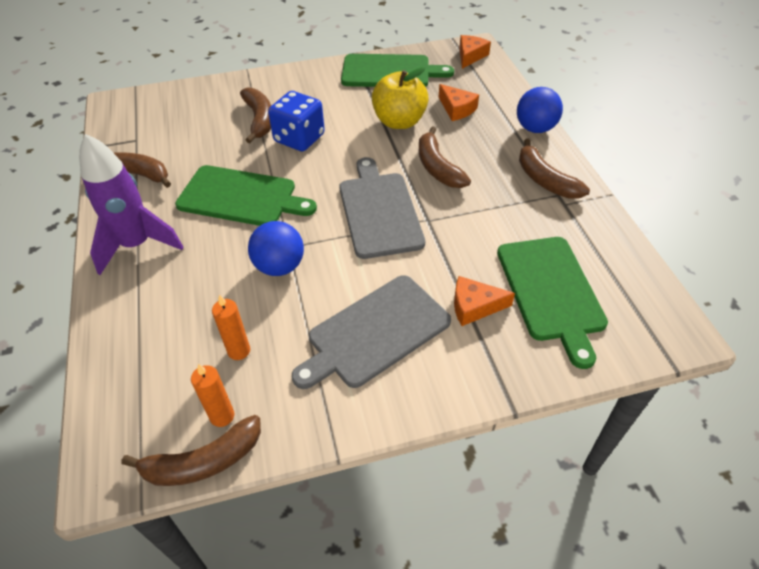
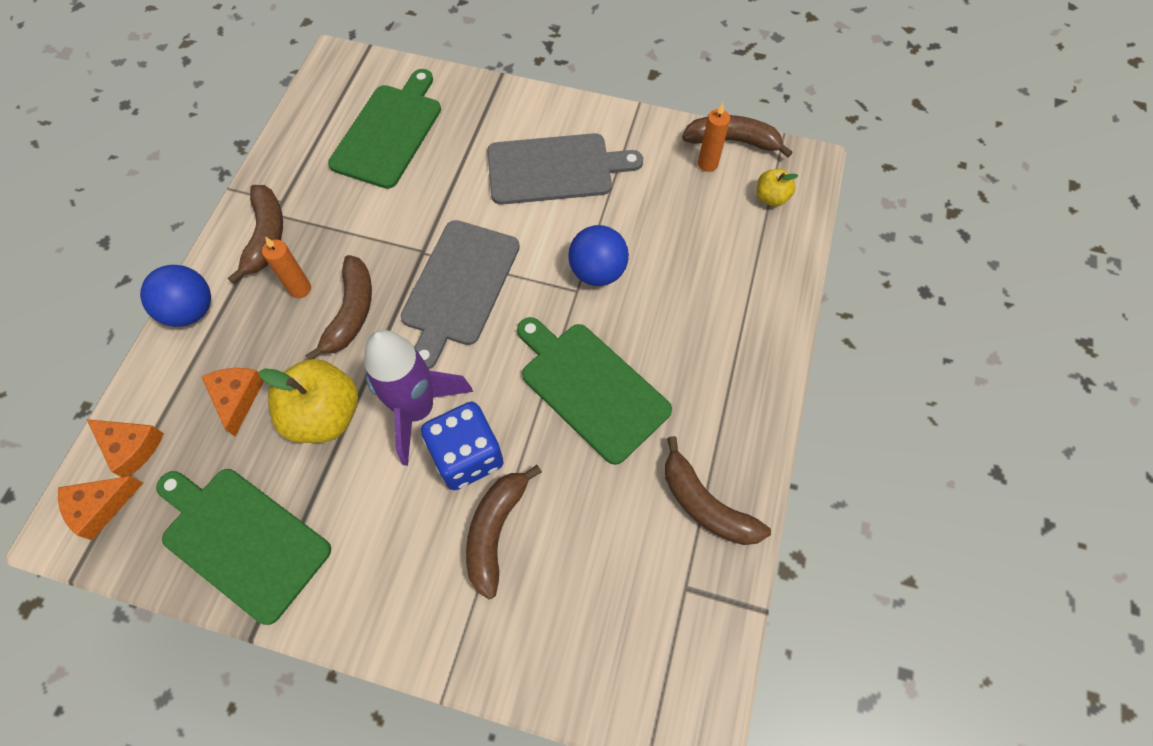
camera: 150 degrees left, 15 degrees up
purple rocket [79,134,183,275] -> purple rocket moved to [364,330,473,466]
orange candle [212,295,250,360] -> orange candle moved to [262,237,311,298]
orange cheese [454,276,515,326] -> orange cheese moved to [87,419,164,477]
none -> yellow apple [757,169,798,207]

